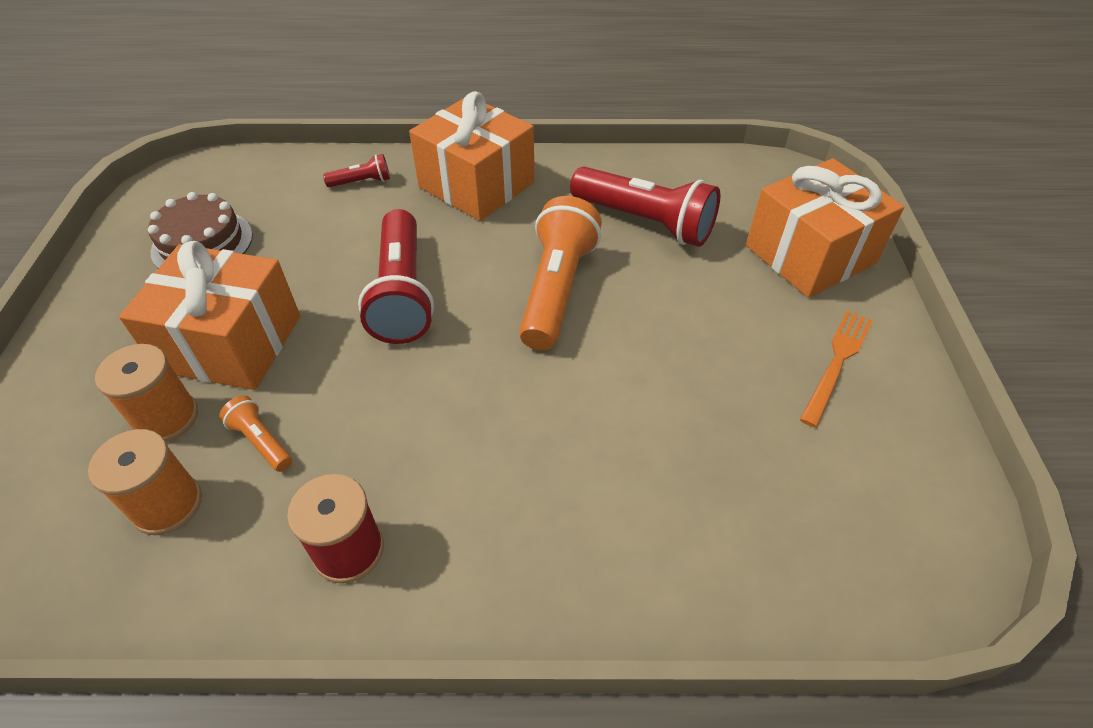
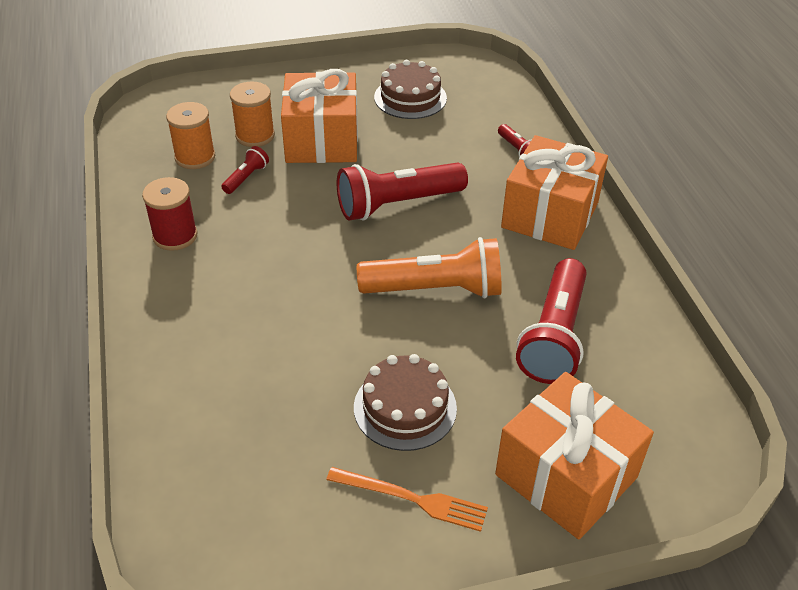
camera: 75 degrees right, 5 degrees down
orange flashlight [219,396,292,472] -> red flashlight [221,146,269,194]
none -> brown cake [354,354,457,451]

